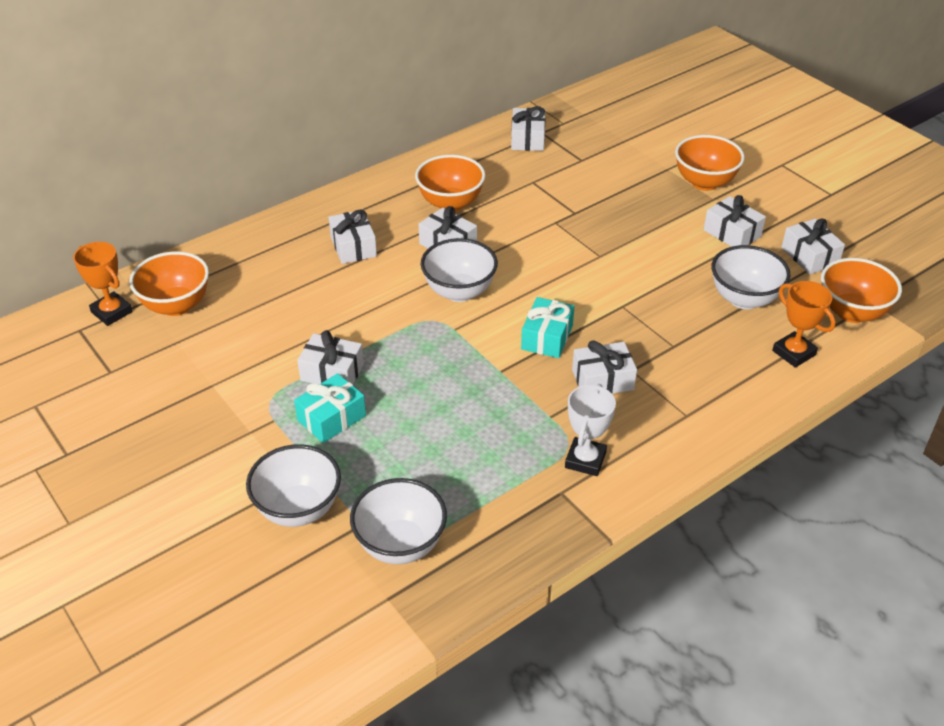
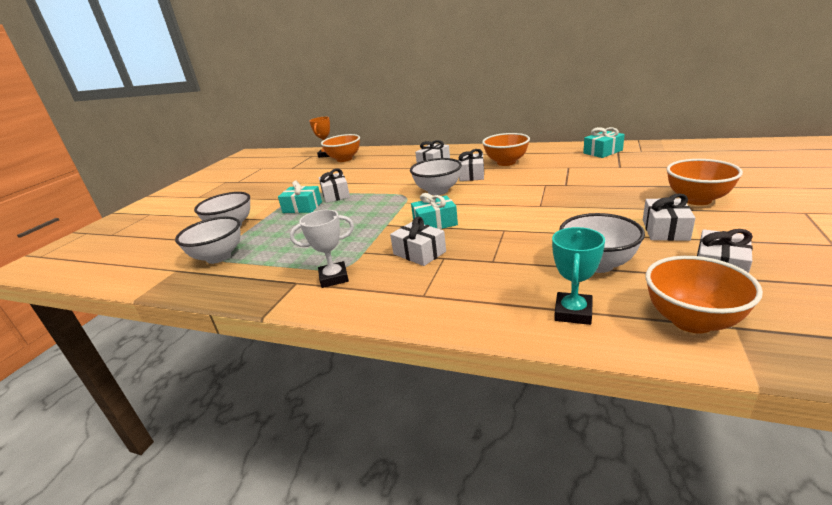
camera: 60 degrees right, 15 degrees down
white gift [511,106,545,151] -> turquoise gift [583,127,625,158]
orange trophy [772,281,836,368] -> turquoise trophy [552,227,605,325]

